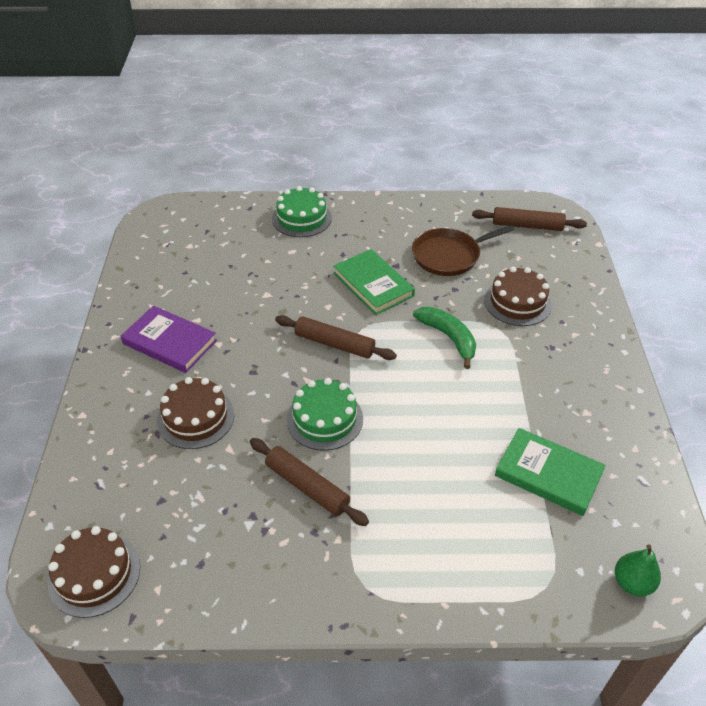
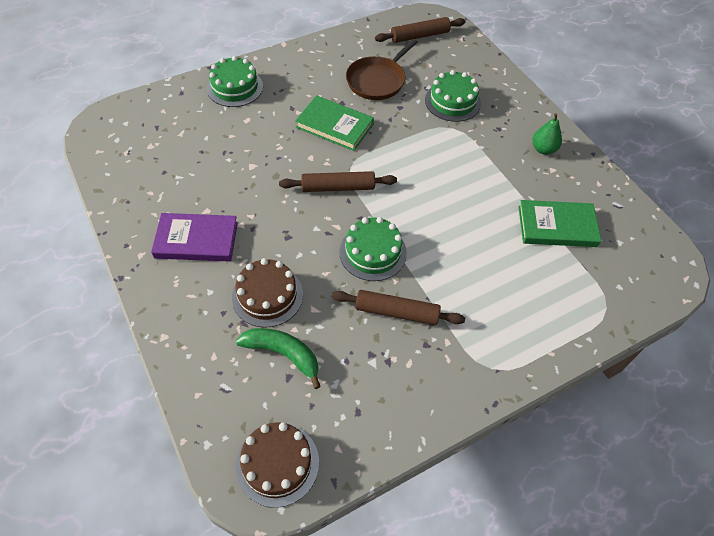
camera: 30 degrees left, 10 degrees up
green banana [413,307,476,369] -> green banana moved to [236,328,321,389]
brown cake [484,267,552,326] -> green cake [425,70,481,122]
green pear [615,545,661,596] -> green pear moved to [533,113,562,155]

